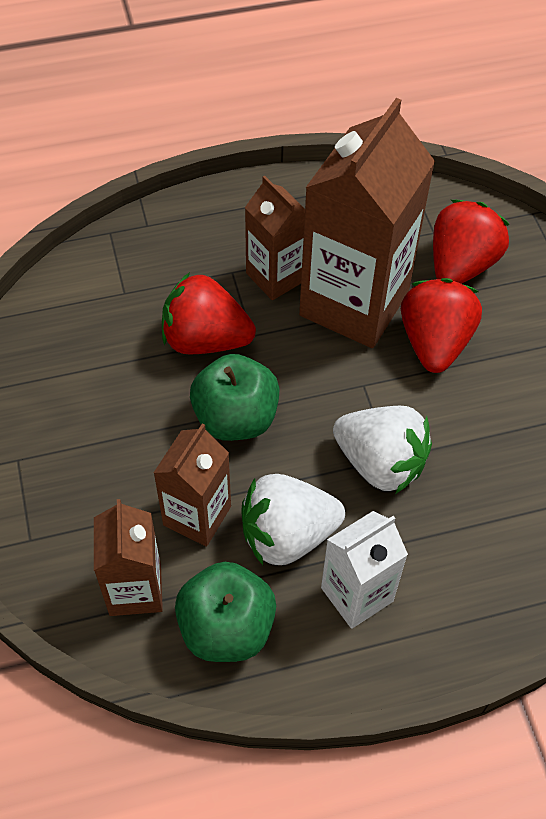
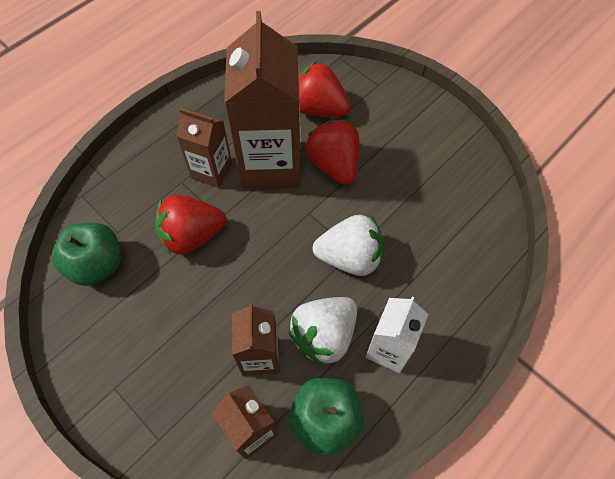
camera: 30 degrees left, 5 degrees up
green apple [190,354,279,441] -> green apple moved to [52,223,121,286]
red strawberry [433,200,510,284] -> red strawberry turned 60 degrees counterclockwise [298,61,351,117]

